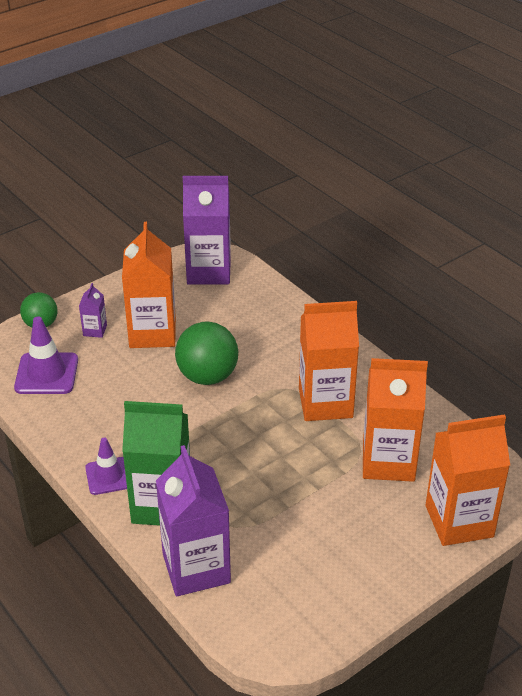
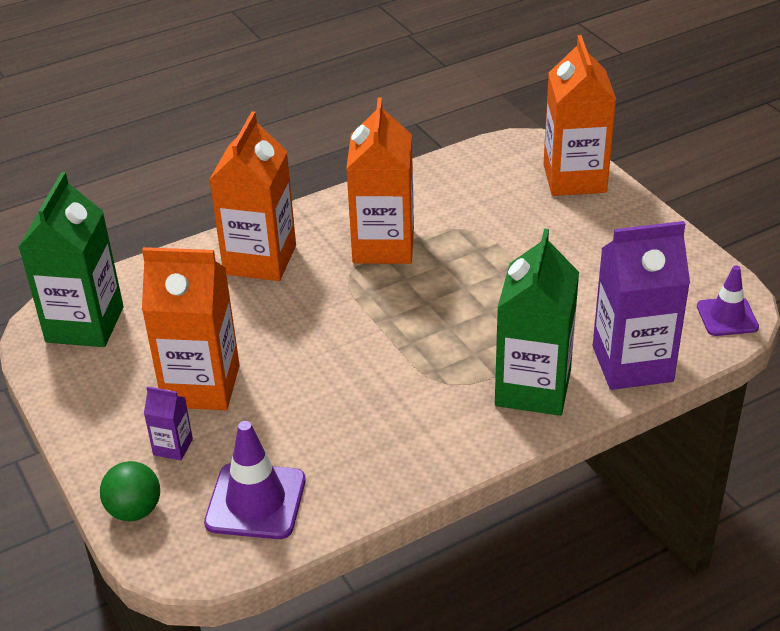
camera: 80 degrees left, 0 degrees up
purple traffic cone [85,438,127,495] -> purple traffic cone moved to [697,265,759,336]
green ball [175,322,238,385] -> none
purple carton [183,176,231,284] -> green carton [19,172,124,347]
orange carton [363,358,428,482] -> orange carton moved to [209,111,296,281]

